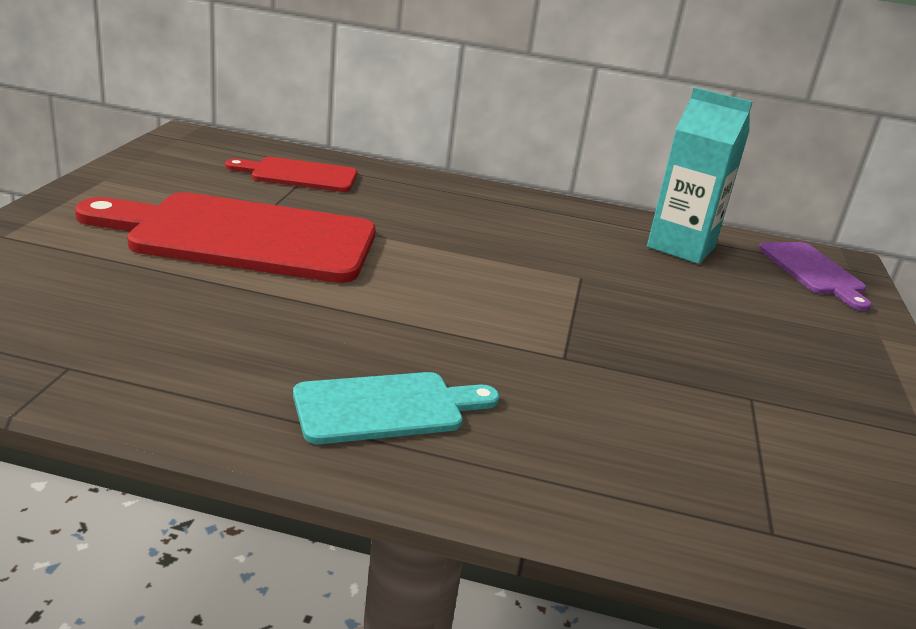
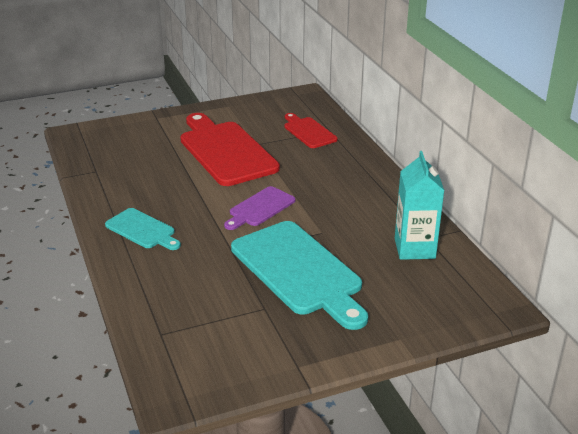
camera: 60 degrees right, 5 degrees up
purple cutting board [759,242,872,311] -> purple cutting board moved to [224,186,295,230]
none -> turquoise cutting board [231,221,368,330]

